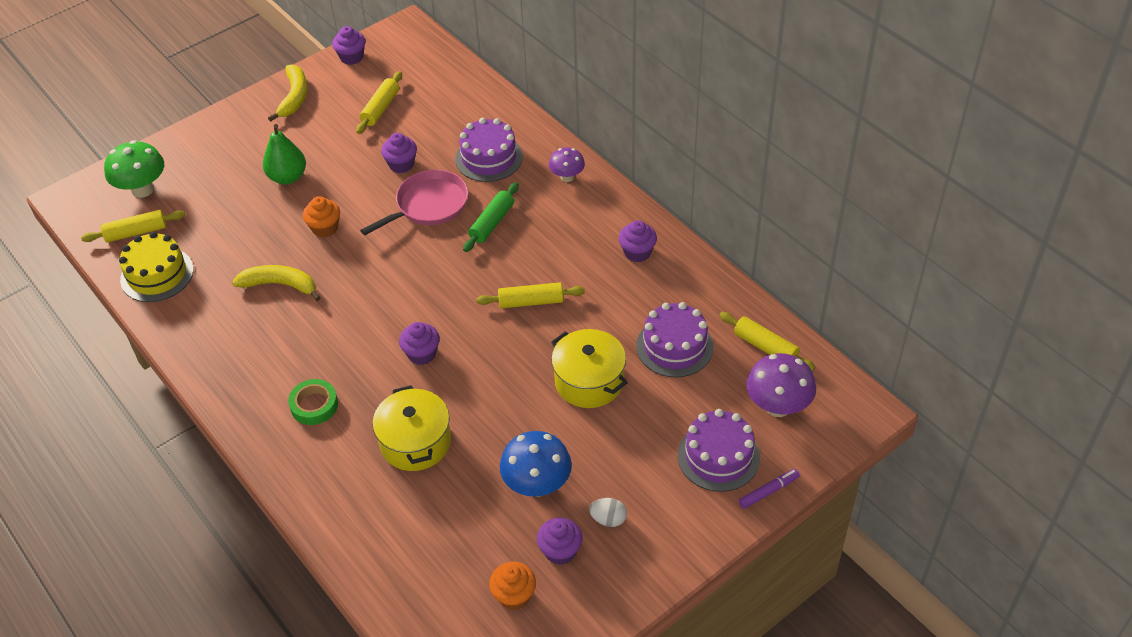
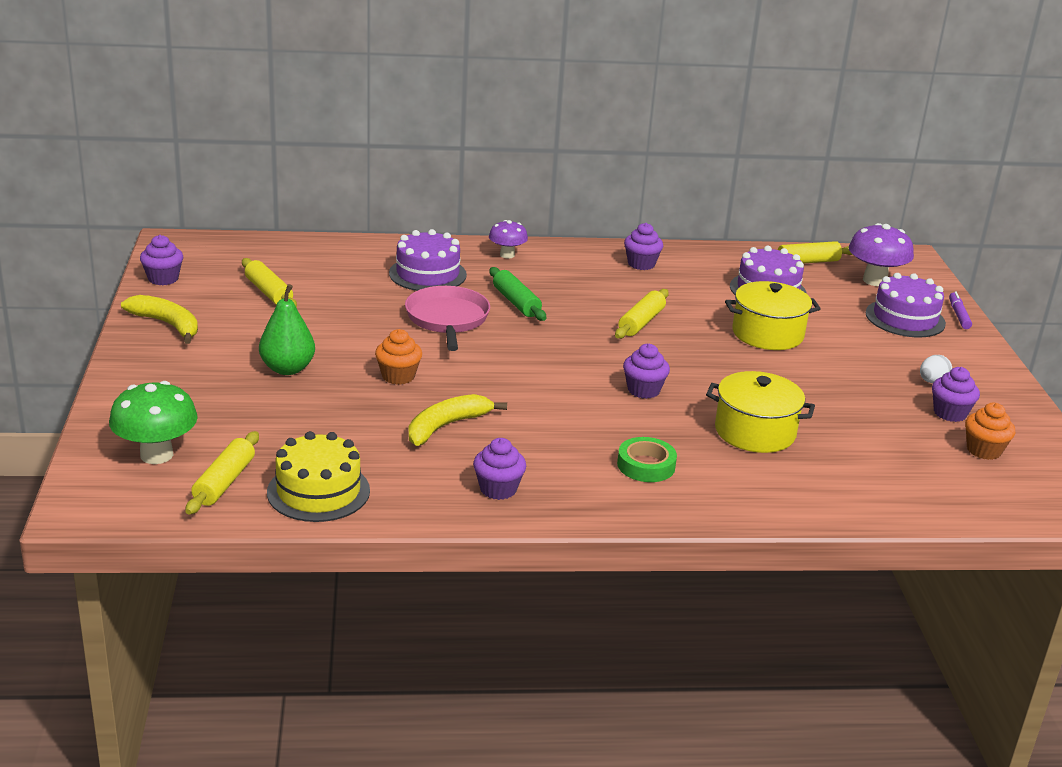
camera: 60 degrees left, 20 degrees down
purple cupcake [381,133,417,173] -> purple cupcake moved to [473,438,526,500]
blue mushroom [500,431,572,497] -> none

